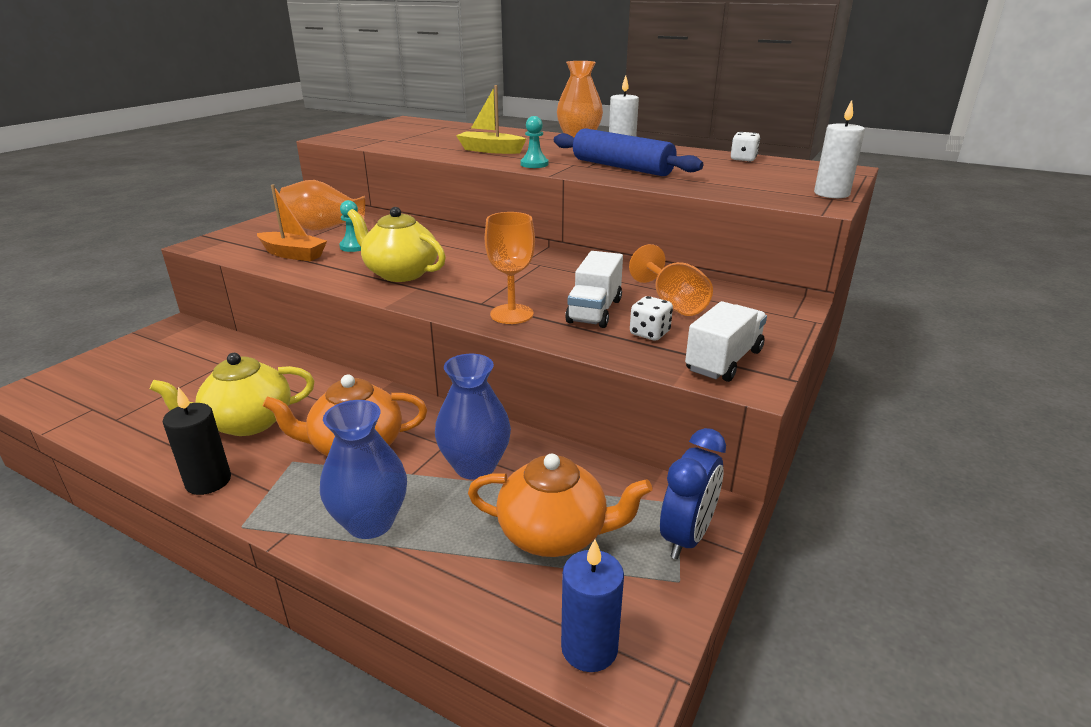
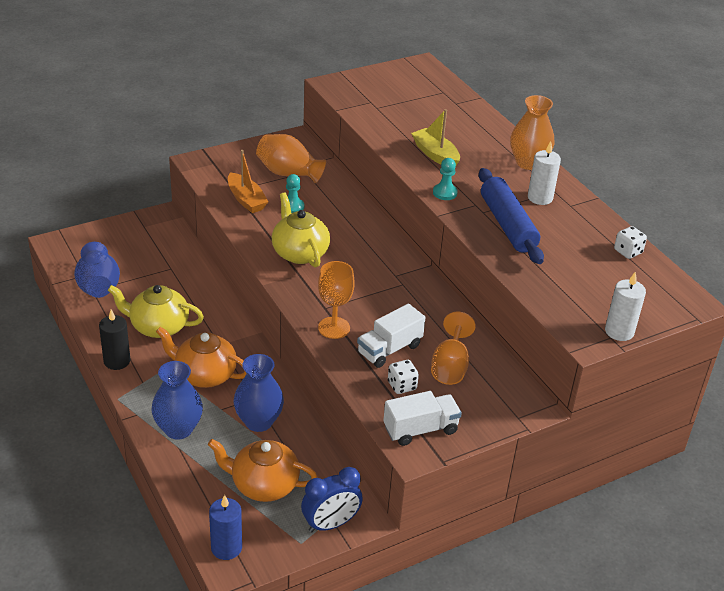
camera: 30 degrees right, 10 degrees up
orange teapot [468,454,652,557] -> orange teapot turned 150 degrees clockwise [208,439,318,502]
none -> blue vase [74,242,120,298]

